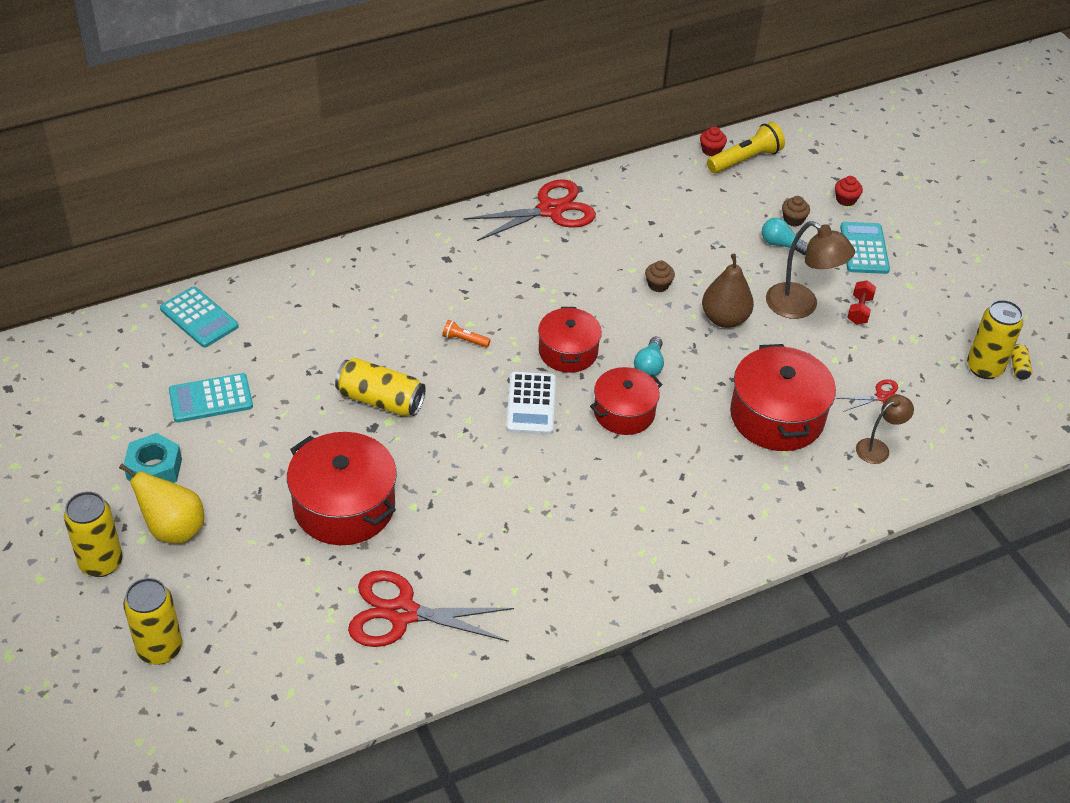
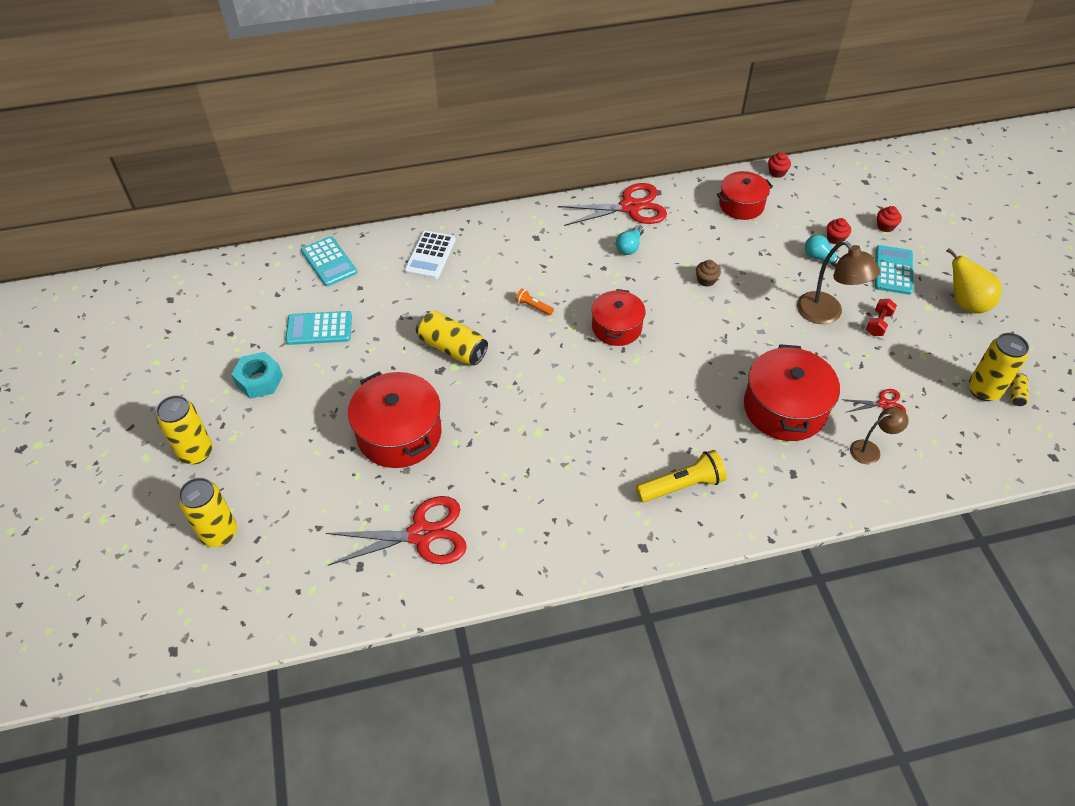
camera: 15 degrees right, 5 degrees up
yellow pear [119,464,204,544] -> yellow pear moved to [946,248,1002,313]
red scissors [348,570,514,647] -> red scissors turned 150 degrees clockwise [326,496,467,566]
white calculator [506,372,556,435] -> white calculator moved to [405,231,456,279]
red pot [590,367,662,435] -> red pot moved to [717,171,773,220]
turquoise light bulb [634,337,664,376] -> turquoise light bulb moved to [616,225,644,255]
brown pear [702,254,754,328] -> none
yellow flashlight [707,122,785,174] -> yellow flashlight moved to [636,450,727,502]
brown cupcake [782,196,810,227] -> red cupcake [827,218,851,244]

